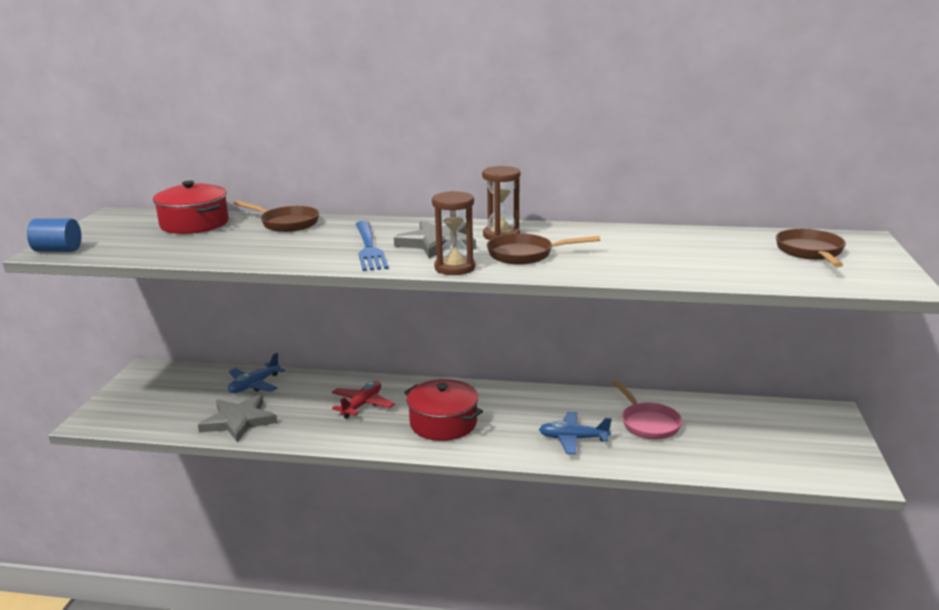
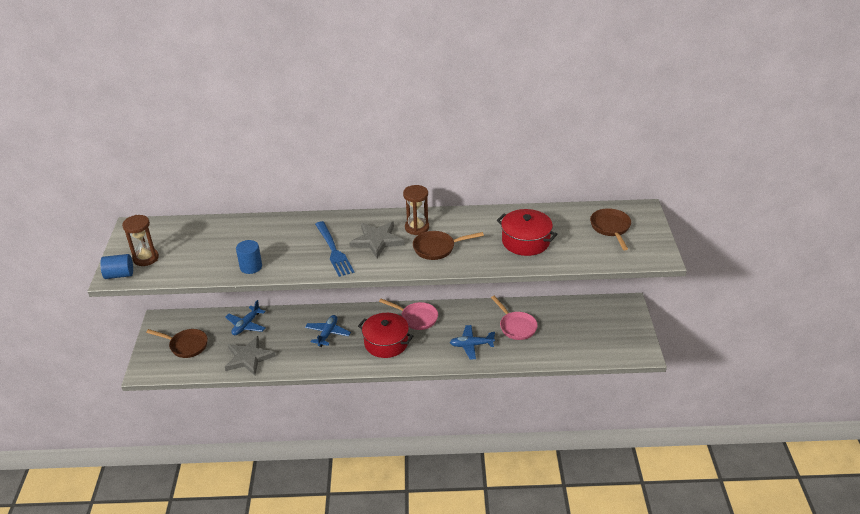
camera: 10 degrees left, 15 degrees up
red pot [153,181,229,234] -> red pot moved to [497,209,558,256]
brown pan [233,200,319,232] -> brown pan moved to [146,329,208,358]
red plane [332,381,395,419] -> blue plane [305,315,351,347]
brown hourglass [432,191,475,275] -> brown hourglass moved to [122,215,159,266]
none -> blue cylinder [236,240,262,274]
none -> pink pan [379,299,438,330]

